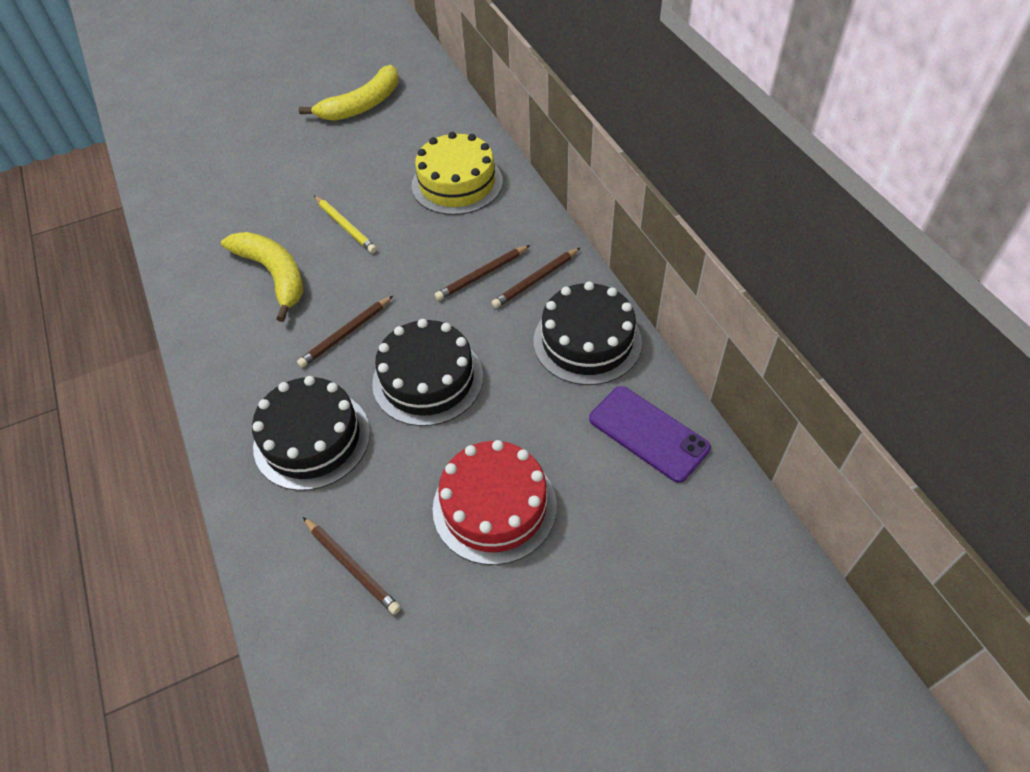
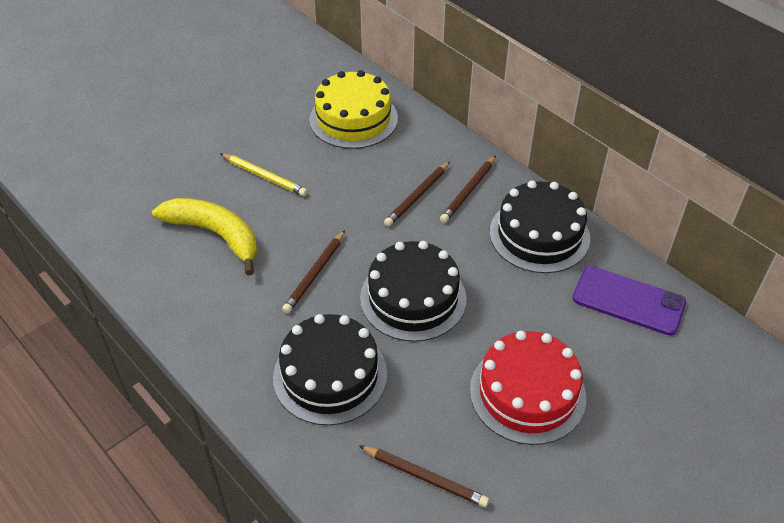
camera: 20 degrees left, 5 degrees down
yellow banana [299,65,398,121] -> none

